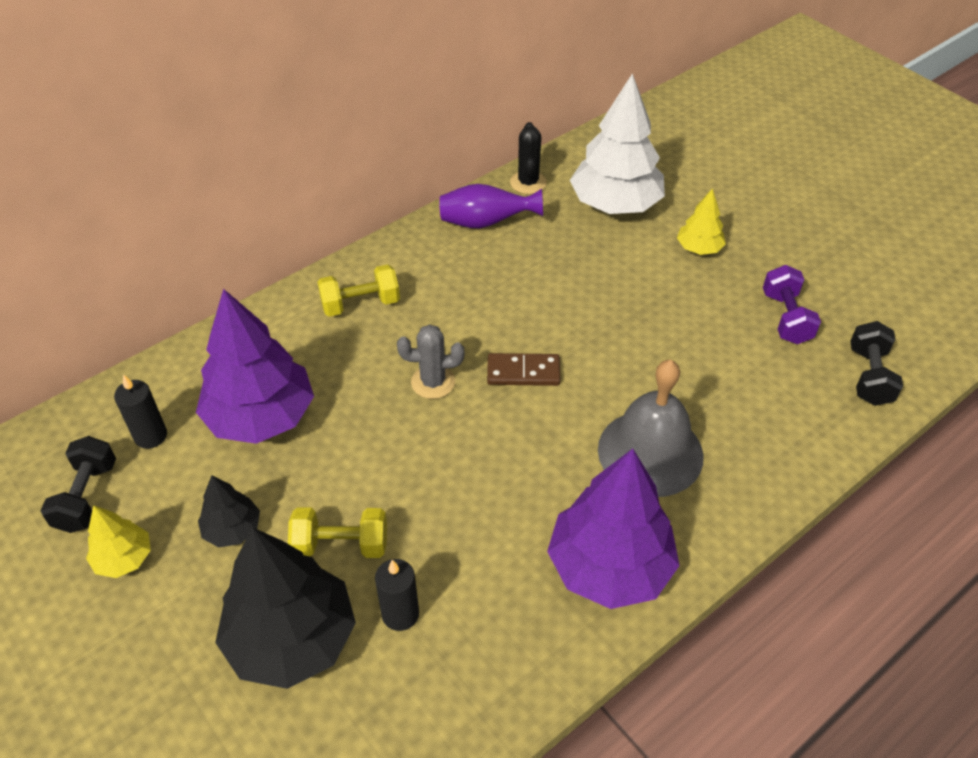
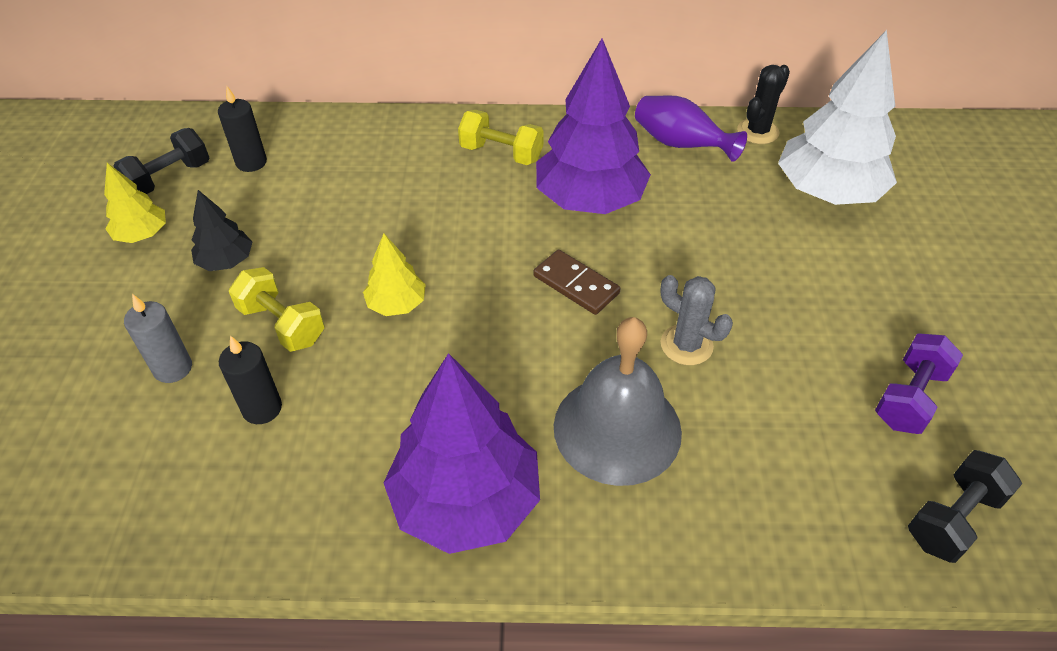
camera: 40 degrees right, 0 degrees up
purple tree [196,289,314,444] -> purple tree moved to [536,39,651,214]
black tree [215,527,356,689] -> grey candle [124,294,192,383]
grey cactus [397,324,464,399] -> grey cactus moved to [660,275,733,365]
yellow tree [677,188,726,255] -> yellow tree moved to [363,234,426,316]

